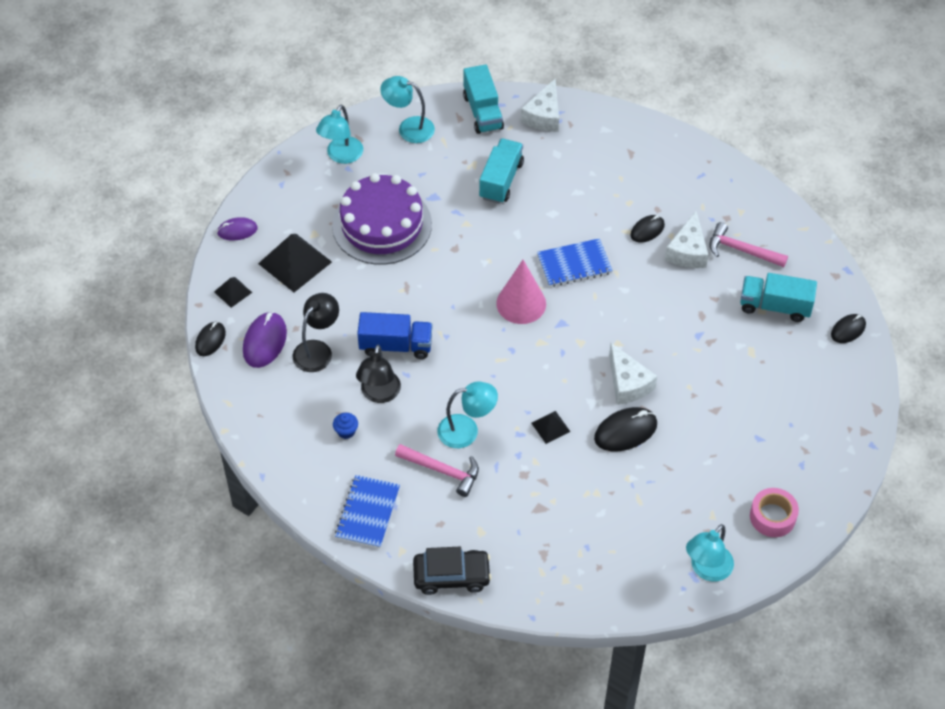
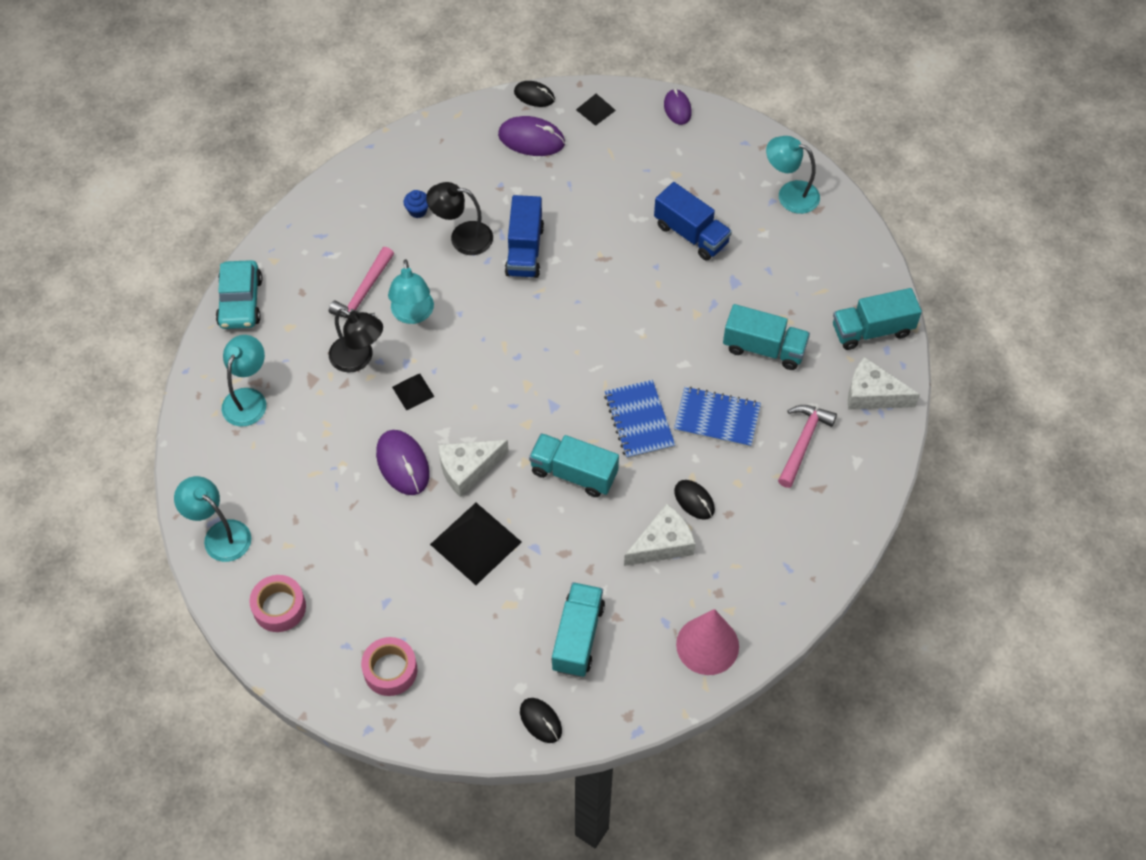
camera: 90 degrees right, 5 degrees up
black pyramid [258,234,332,292] -> black pyramid moved to [430,503,522,585]
black lamp [293,293,339,372] -> black lamp moved to [329,309,383,373]
purple cake [332,173,432,265] -> blue truck [654,182,732,261]
blue notebook [335,475,400,548] -> blue notebook moved to [674,386,761,447]
turquoise lamp [380,76,435,143] -> turquoise lamp moved to [222,335,266,426]
black car [413,547,492,595] -> turquoise car [216,260,262,329]
pink cone [496,260,546,324] -> pink cone moved to [676,609,739,675]
black mouse [594,407,657,452] -> purple mouse [376,430,430,495]
white cheese [665,211,708,268] -> white cheese turned 135 degrees clockwise [624,504,696,566]
pink hammer [709,222,788,267] -> pink hammer moved to [778,405,837,488]
none -> pink tape [361,637,417,696]
none -> turquoise truck [529,433,619,497]

